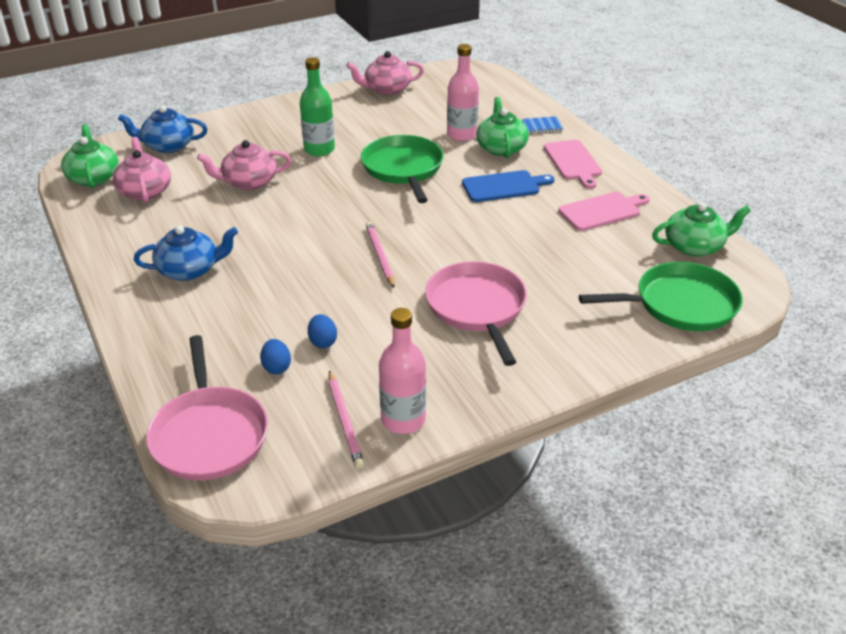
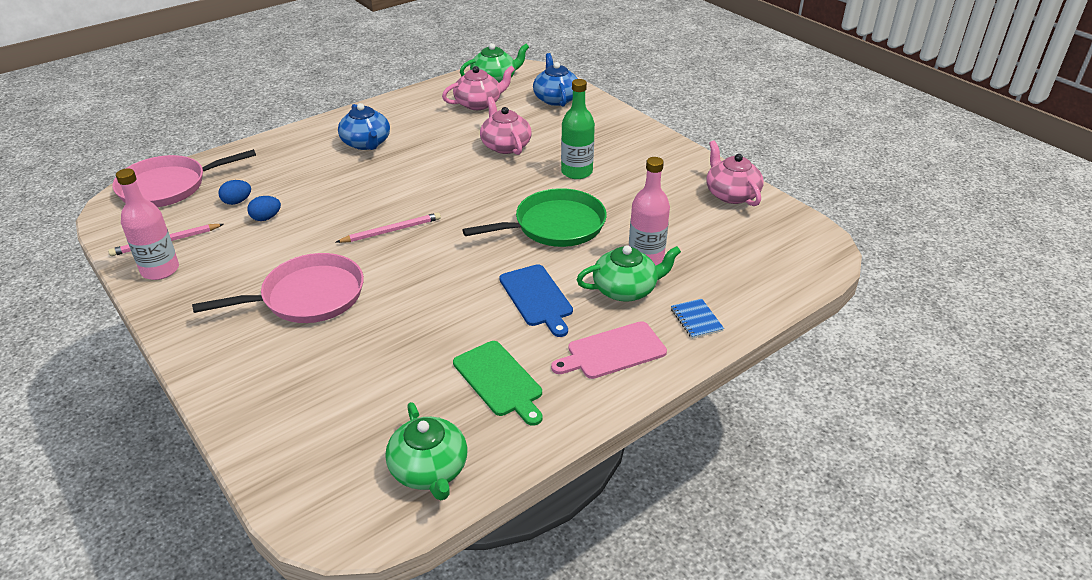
camera: 80 degrees right, 0 degrees up
pink cutting board [558,192,650,231] -> green cutting board [453,341,543,426]
green pan [579,262,743,331] -> none

